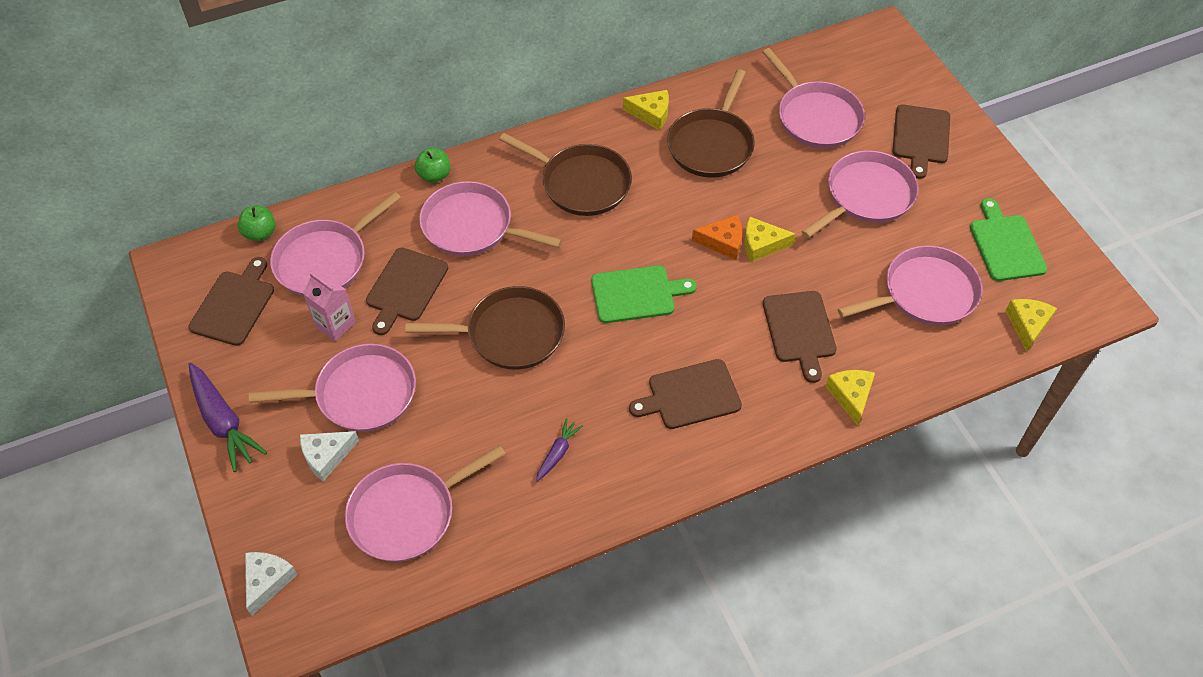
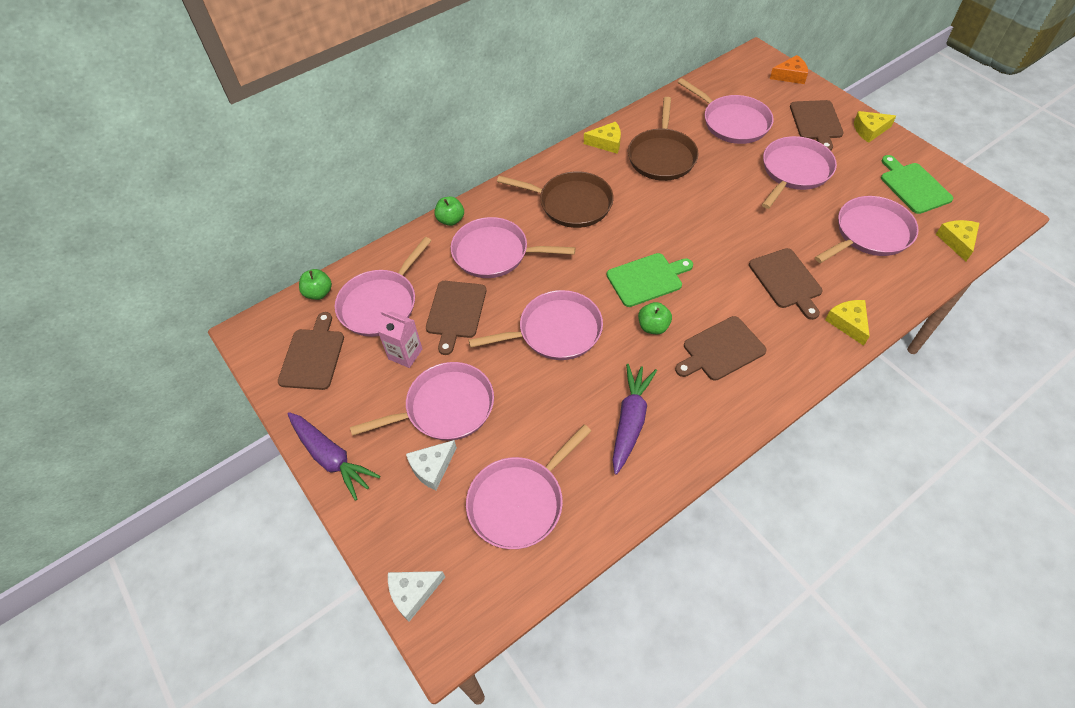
camera: 10 degrees left, 0 degrees up
white cheese [245,552,298,616] -> white cheese turned 120 degrees counterclockwise [388,571,445,622]
brown pan [405,286,565,370] -> pink pan [469,290,603,360]
purple carrot [536,418,583,482] -> purple carrot [613,364,657,475], size x1.87
orange cheese [692,215,742,260] -> orange cheese moved to [770,55,808,84]
yellow cheese [744,217,796,262] -> yellow cheese moved to [854,111,896,143]
none -> green apple [638,302,672,334]

